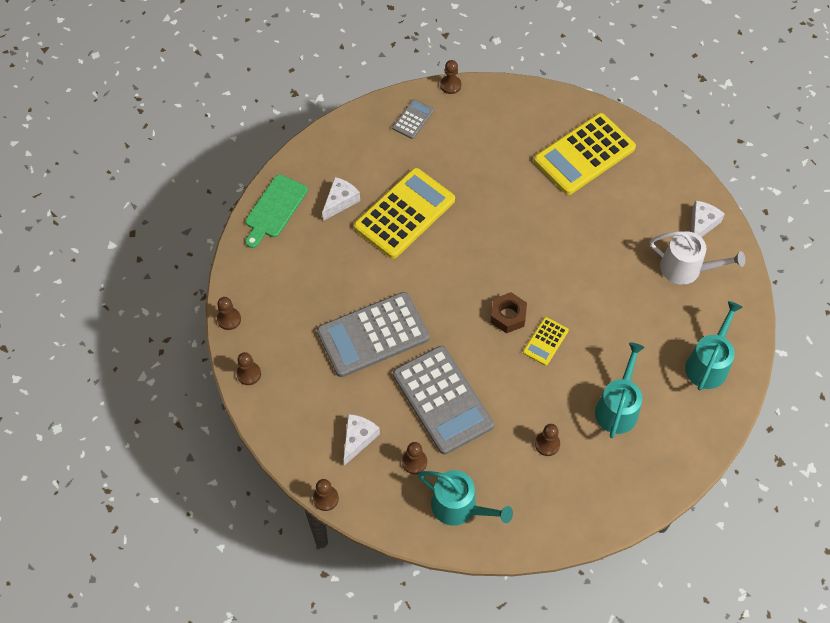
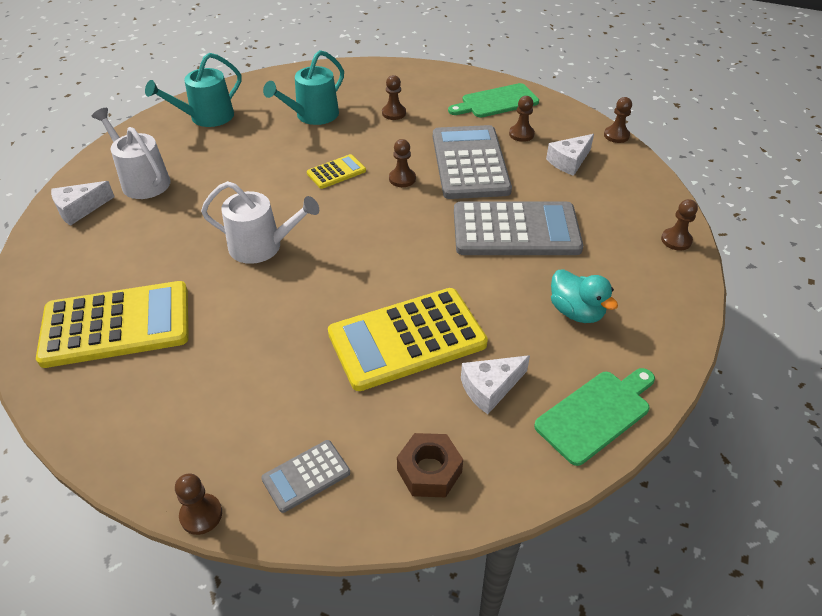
camera: 155 degrees left, 15 degrees down
brown pawn [217,297,241,330] -> brown pawn moved to [389,139,416,187]
turquoise watering can [418,470,513,526] -> green cutting board [448,83,539,118]
brown nut [491,292,527,333] -> brown nut moved to [397,433,463,497]
none -> white watering can [201,181,319,264]
none -> turquoise duck [551,269,618,323]

